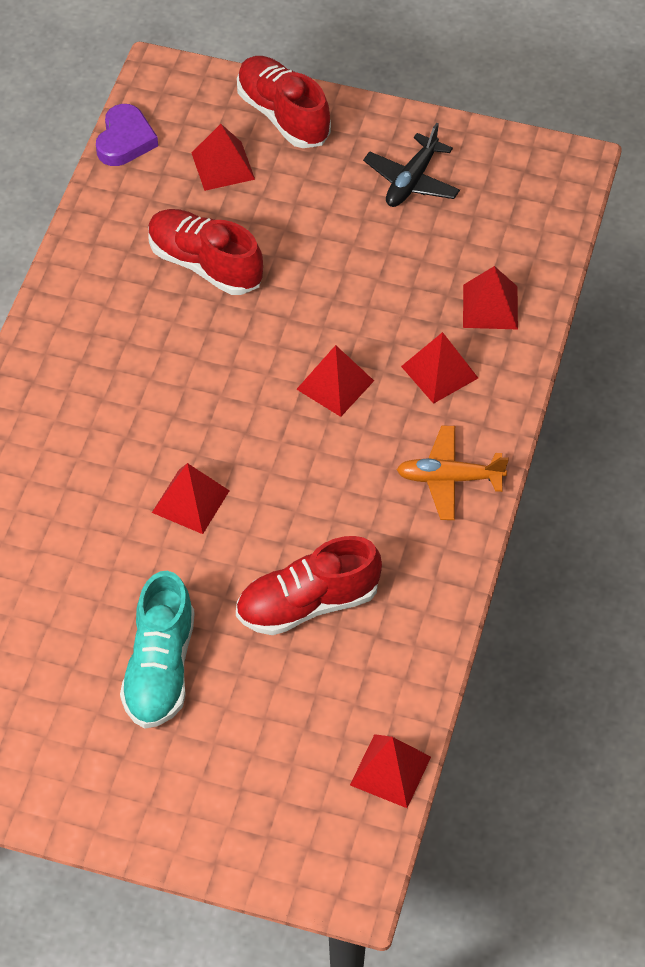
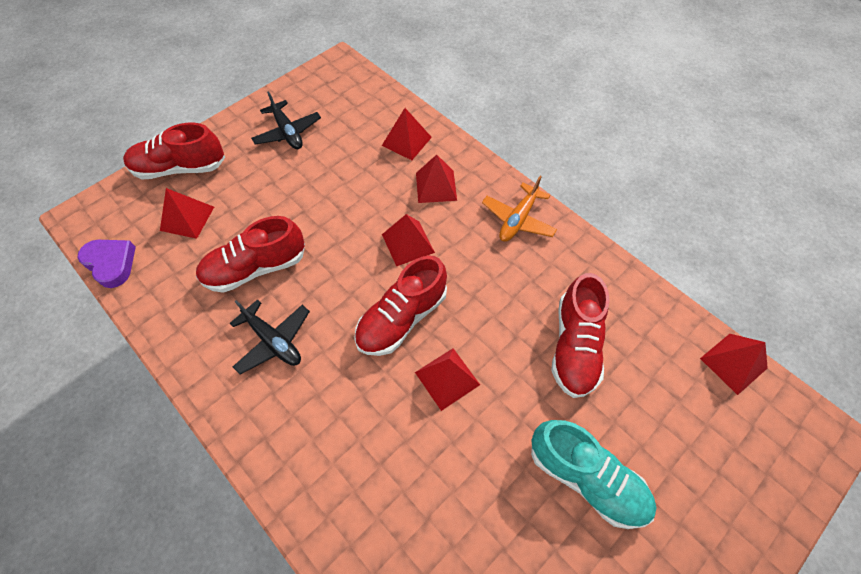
camera: 60 degrees left, 5 degrees up
none -> black plane [230,299,310,375]
none -> red shoe [354,255,447,356]

